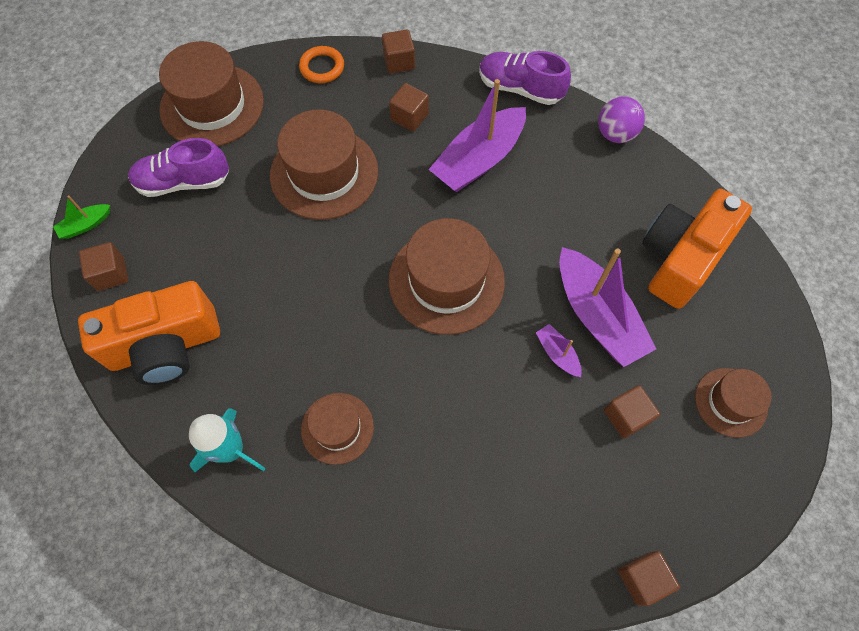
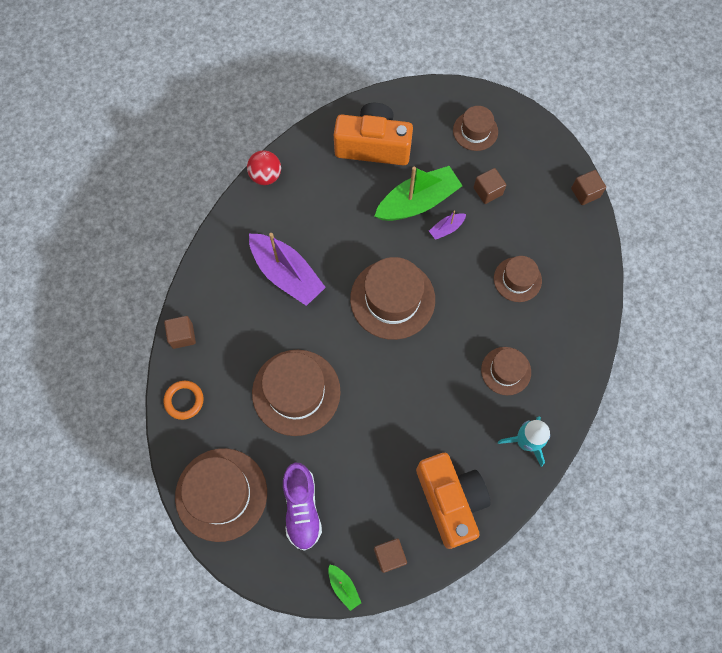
camera: 90 degrees left, 5 degrees up
brown cube [389,83,429,132] -> none
purple shoe [479,51,571,105] -> none
purple boat [559,247,656,367] -> green boat [374,166,462,221]
purple ball [598,96,645,143] -> red ball [247,150,281,185]
orange camera [642,189,752,309] -> orange camera turned 150 degrees clockwise [334,103,413,165]
none -> brown hat [494,256,542,302]

